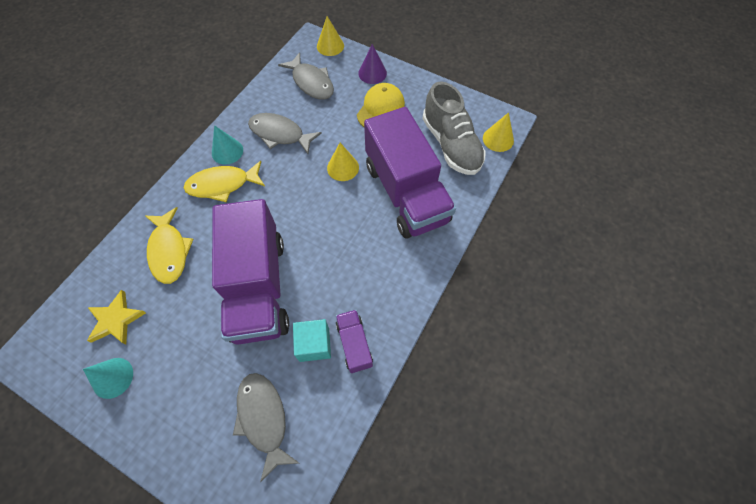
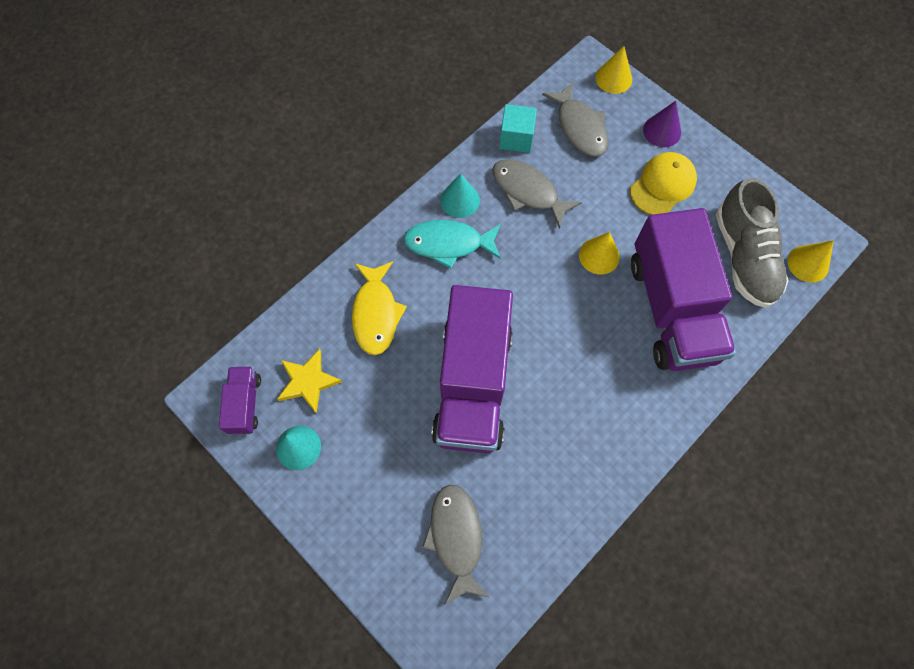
camera: 15 degrees right, 5 degrees up
yellow fish [184,161,265,202] -> turquoise fish [403,220,501,269]
turquoise cube [293,319,331,362] -> turquoise cube moved to [499,104,537,153]
purple truck [336,310,373,373] -> purple truck moved to [219,366,261,434]

